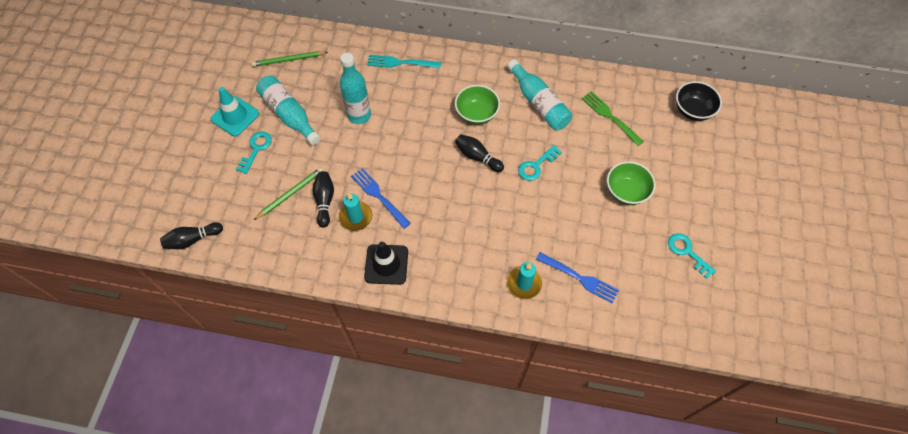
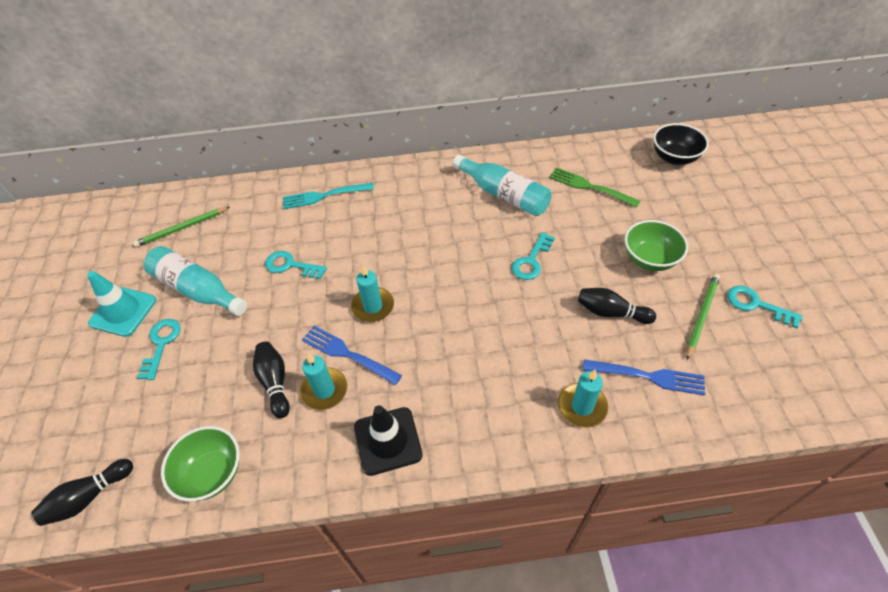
camera: 15 degrees left, 10 degrees down
green pencil [254,168,323,220] -> green pencil moved to [686,274,720,360]
turquoise bottle [340,53,371,124] -> turquoise key [265,251,327,279]
green bowl [455,85,500,125] -> green bowl moved to [161,426,240,501]
black bowling pin [455,134,504,172] -> black bowling pin moved to [578,288,656,324]
none -> turquoise candle [351,265,394,322]

